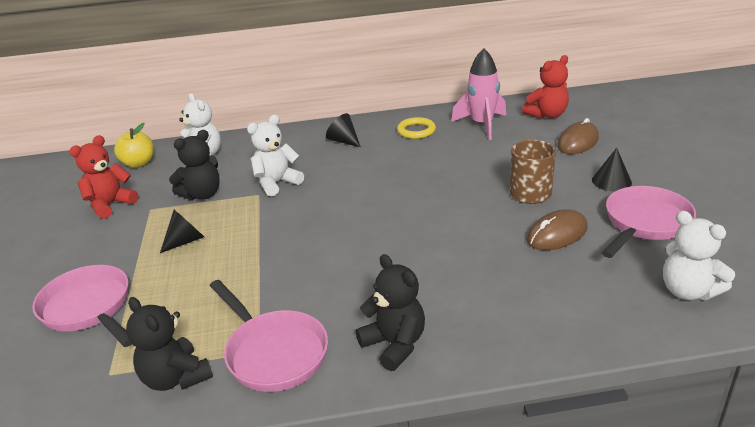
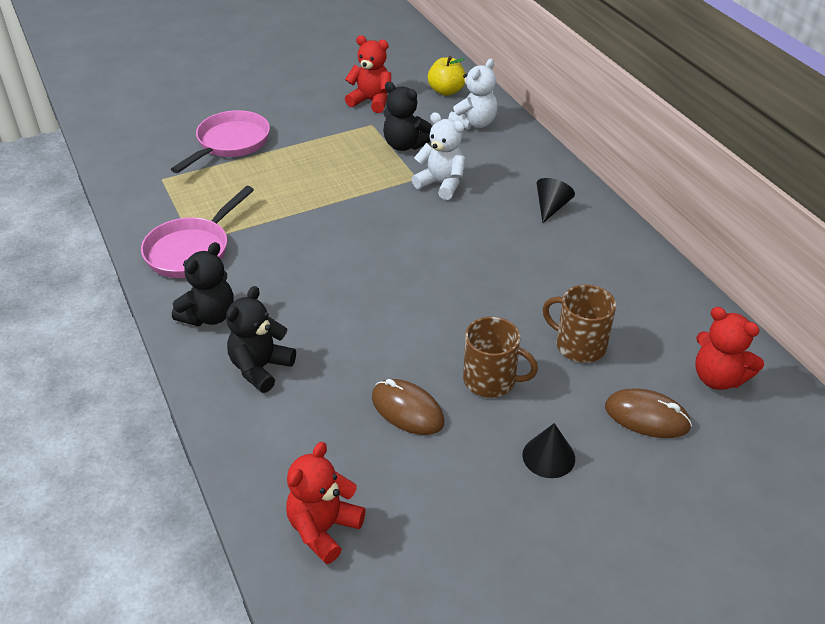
camera: 70 degrees right, 10 degrees up
black teddy bear [126,297,213,391] -> black teddy bear moved to [226,286,296,393]
black cone [160,210,204,253] -> none
yellow ring [397,117,436,139] -> none
pink rocket [451,49,506,140] -> none
pink pan [601,186,696,258] -> none
white teddy bear [663,210,735,300] -> red teddy bear [286,442,366,564]
none -> brown mug [543,285,616,363]

